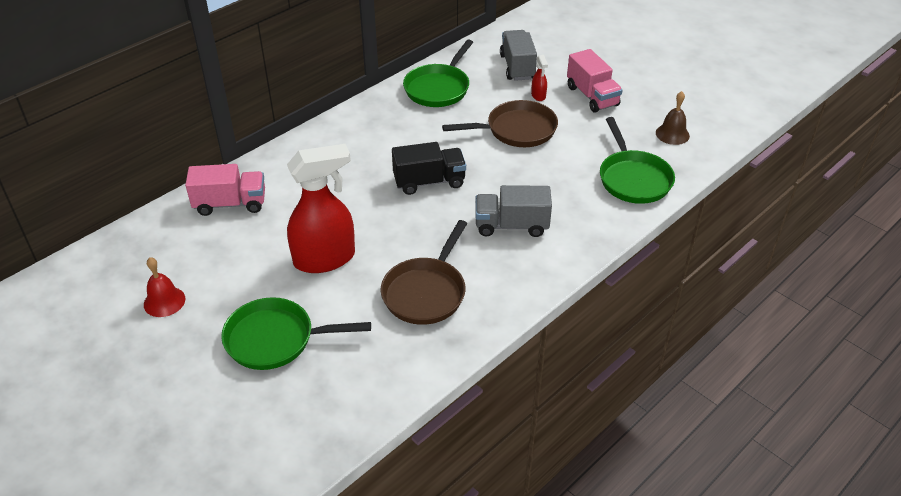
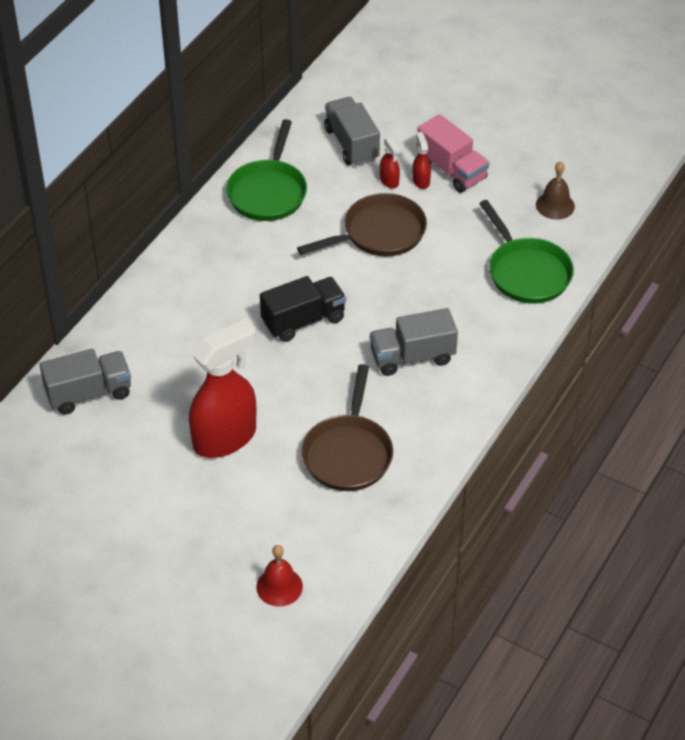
camera: 15 degrees left, 5 degrees up
red bell [144,257,185,317] -> red bell moved to [256,545,303,607]
pink truck [185,164,265,216] -> grey truck [40,349,131,415]
green pan [221,297,371,370] -> none
none -> red spray bottle [413,132,431,189]

